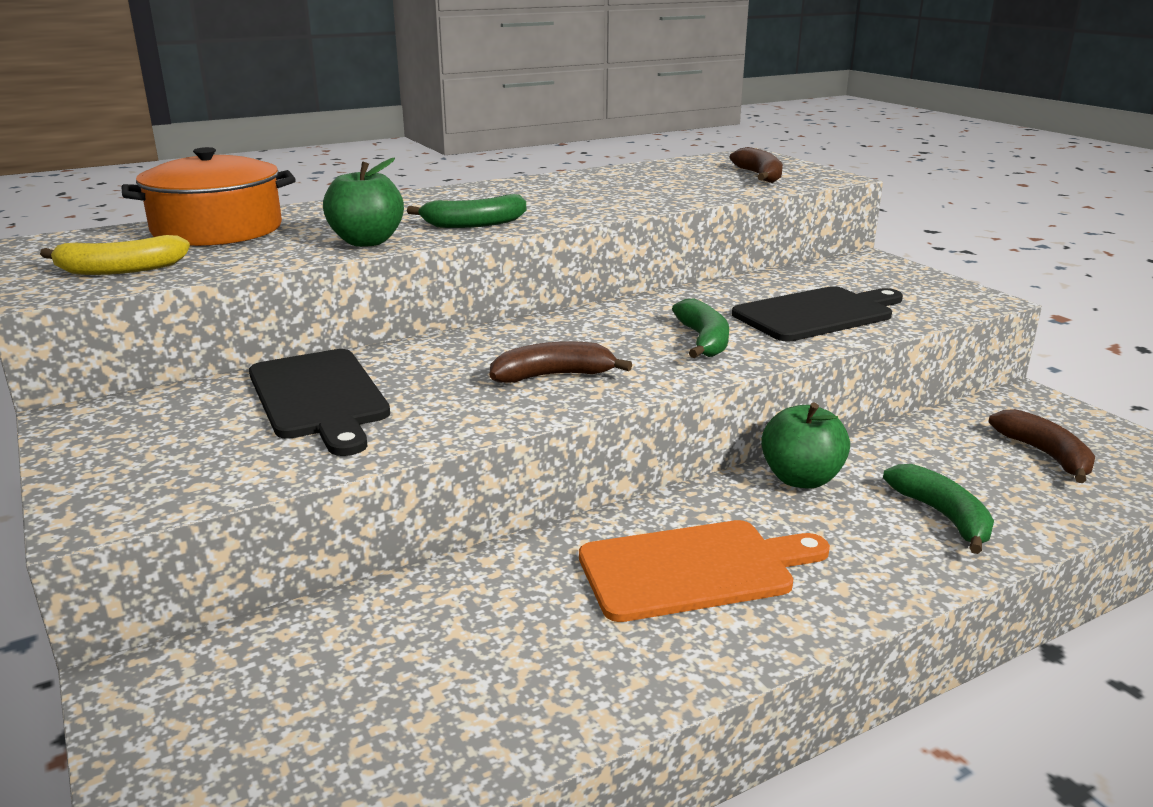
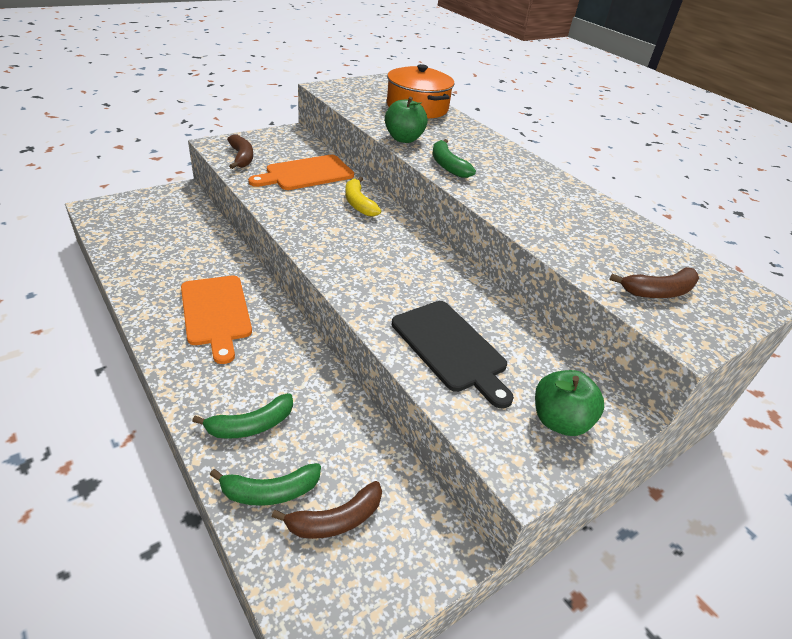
camera: 80 degrees right, 15 degrees up
yellow banana [40,235,190,275] -> yellow banana moved to [345,177,381,217]
black cutting board [249,349,390,456] -> orange cutting board [248,155,354,190]
brown banana [490,341,632,383] -> brown banana moved to [227,135,253,169]
green banana [672,298,729,358] -> green banana moved to [210,463,321,506]
green apple [761,403,850,489] -> green apple moved to [535,370,604,436]

